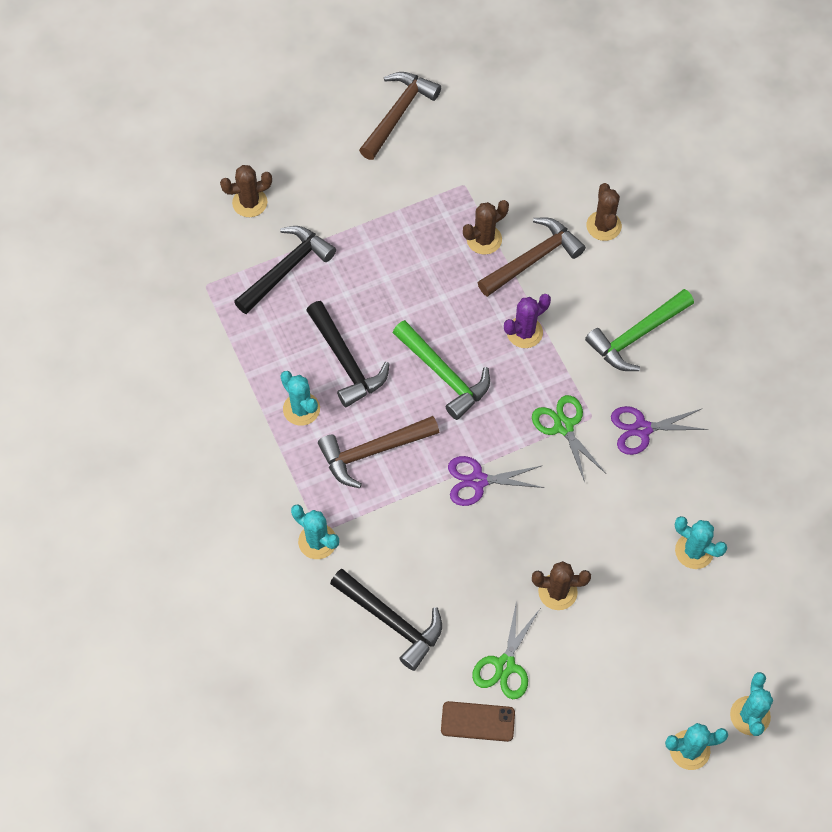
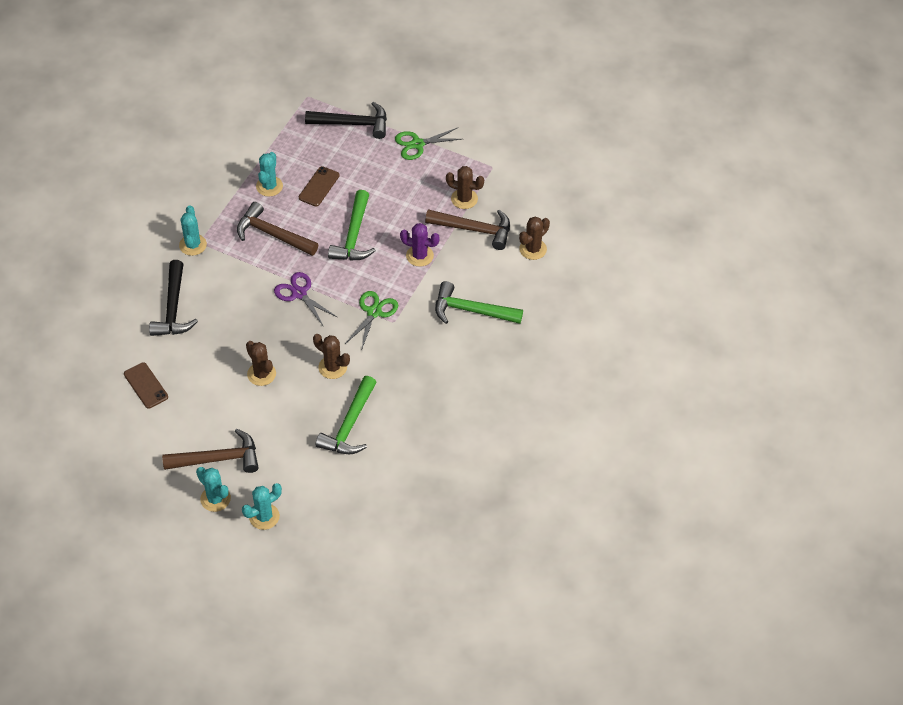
camera: 50 degrees right, 10 degrees down
brown cactus [220,165,272,217] -> brown cactus moved to [313,334,350,379]
black hammer [306,301,390,408] -> brown phone [299,166,340,207]
brown hammer [359,72,441,160] -> brown hammer moved to [162,429,259,473]
green scissors [472,600,540,699] -> green scissors moved to [395,128,462,160]
purple scissors [611,406,708,455] -> none
turquoise cactus [675,516,727,569] -> green hammer [316,376,377,454]

